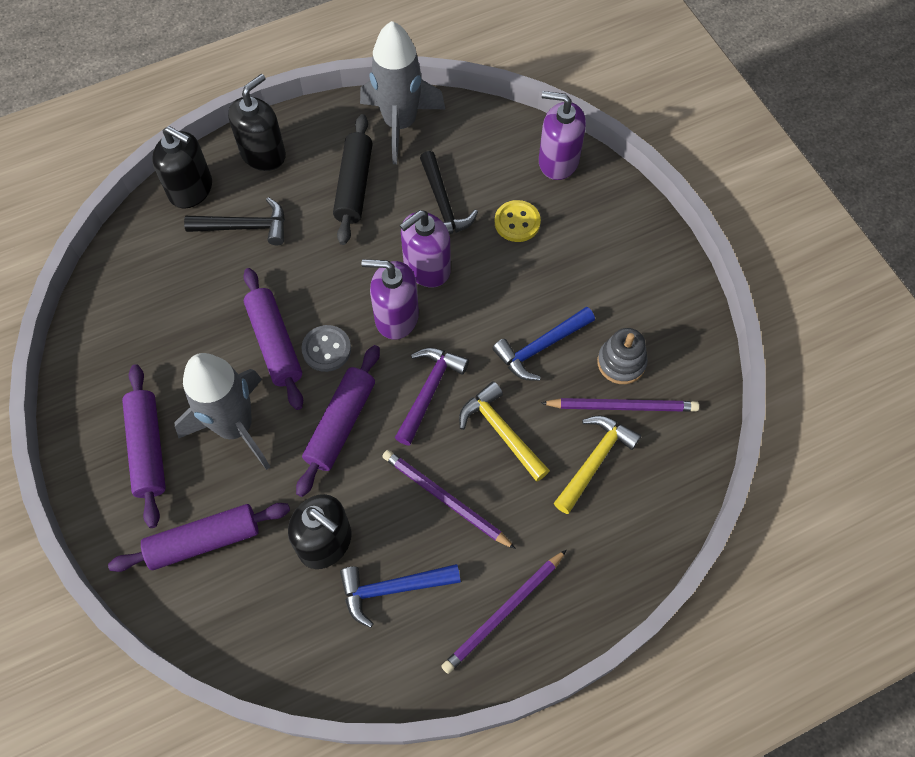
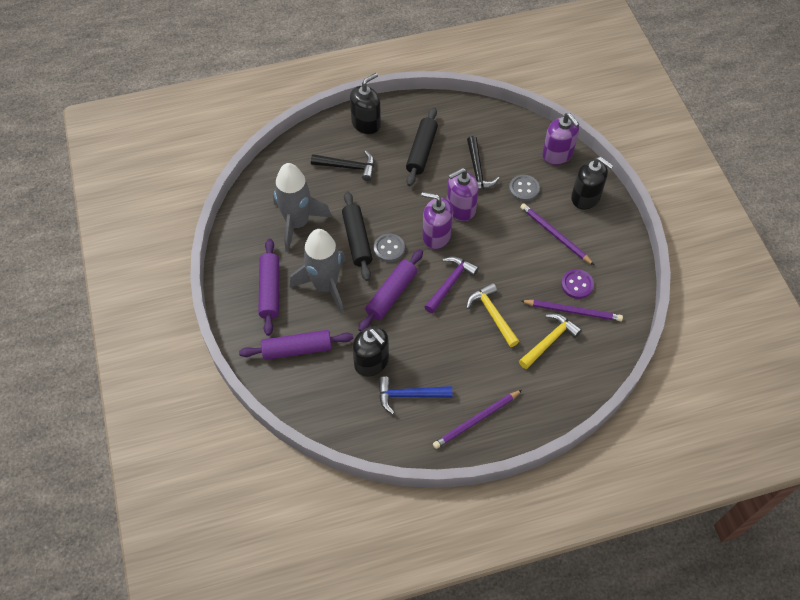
camera: 10 degrees right, 5 degrees down
black soap dispenser [152,126,212,209] -> black soap dispenser moved to [571,157,614,209]
purple rolling pin [243,268,303,410] -> black rolling pin [342,191,373,281]
grey rocket [360,21,445,164] -> grey rocket moved to [273,163,332,252]
purple pencil [382,450,516,549] -> purple pencil moved to [520,203,594,265]
blue hammer [492,306,595,381] -> none
yellow button [495,200,541,242] -> grey button [509,175,540,201]
purple soap dispenser [539,91,586,180] -> purple soap dispenser turned 150 degrees counterclockwise [542,113,579,165]
grey stacking toy [597,328,648,384] -> purple button [561,269,594,299]

